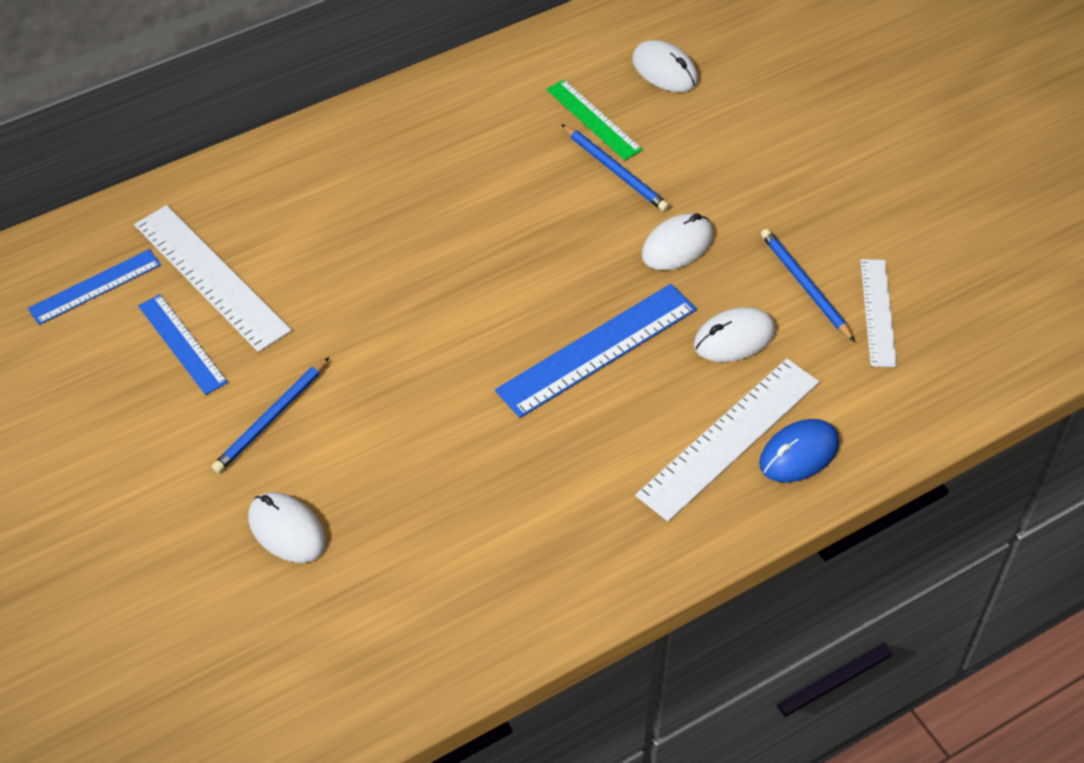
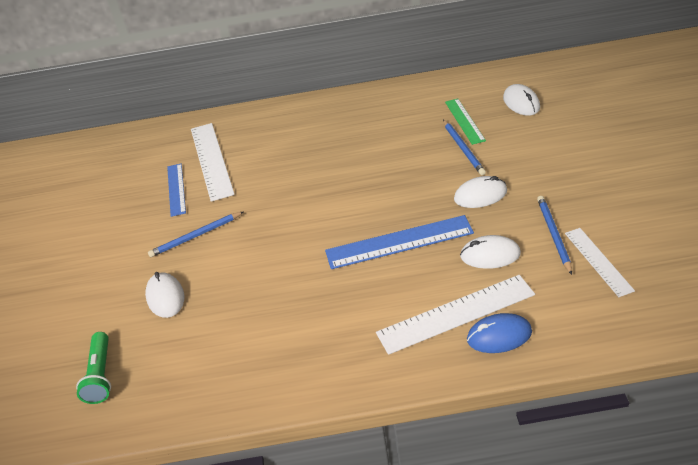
camera: 30 degrees right, 10 degrees down
blue ruler [28,249,161,325] -> none
white ruler [860,259,897,367] -> white ruler turned 45 degrees counterclockwise [565,228,635,297]
none -> green flashlight [76,332,111,404]

